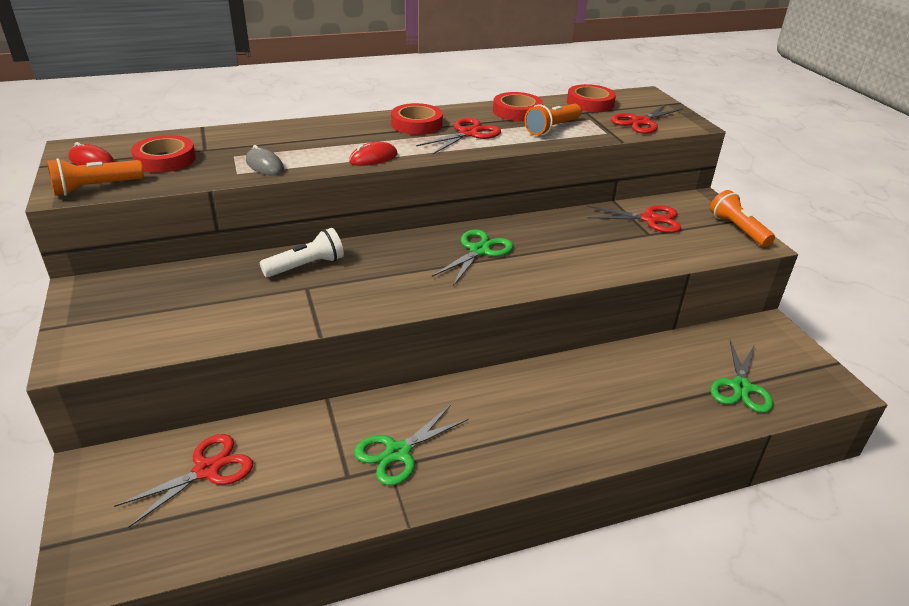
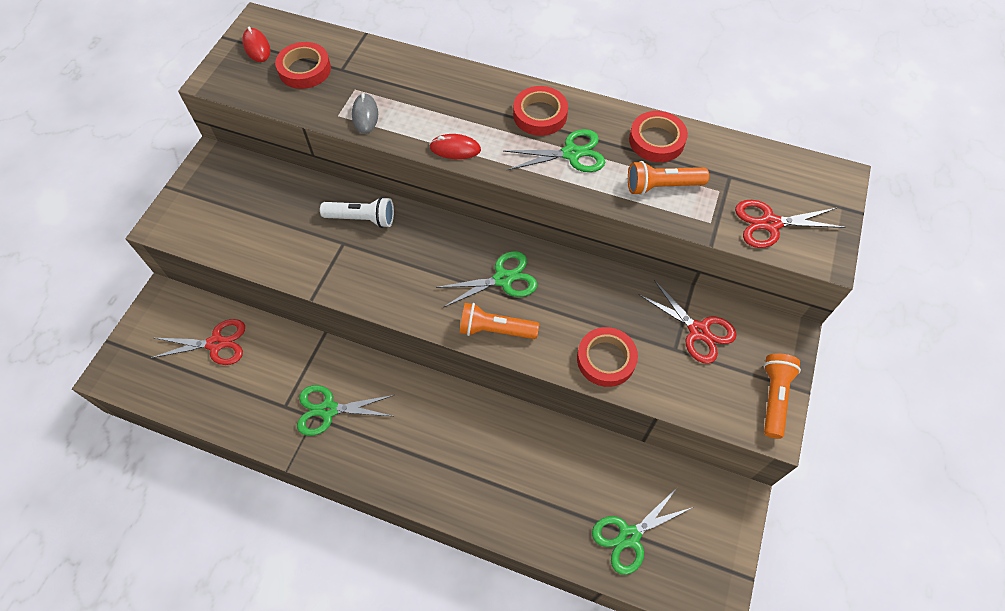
camera: 40 degrees right, 25 degrees up
orange flashlight [47,158,144,196] -> orange flashlight moved to [460,303,539,339]
red scissors [416,118,501,155] -> green scissors [504,129,605,172]
red tape [567,84,616,112] -> red tape moved to [577,327,638,387]

